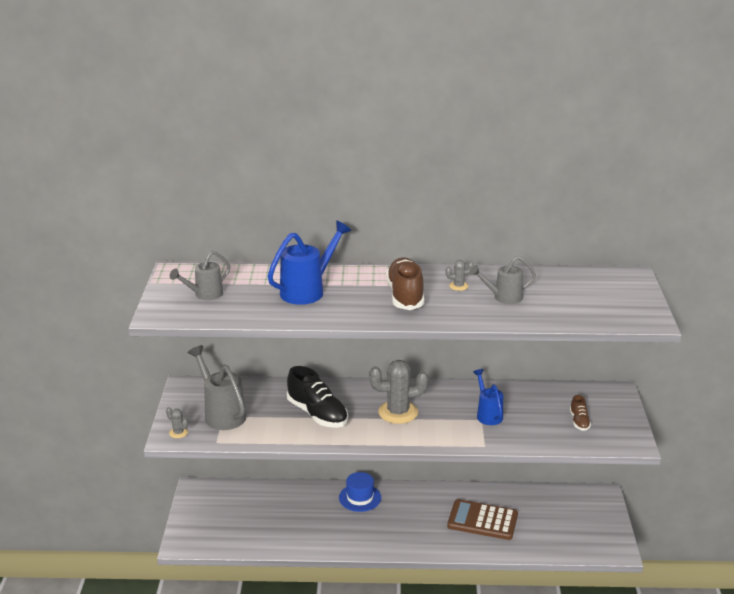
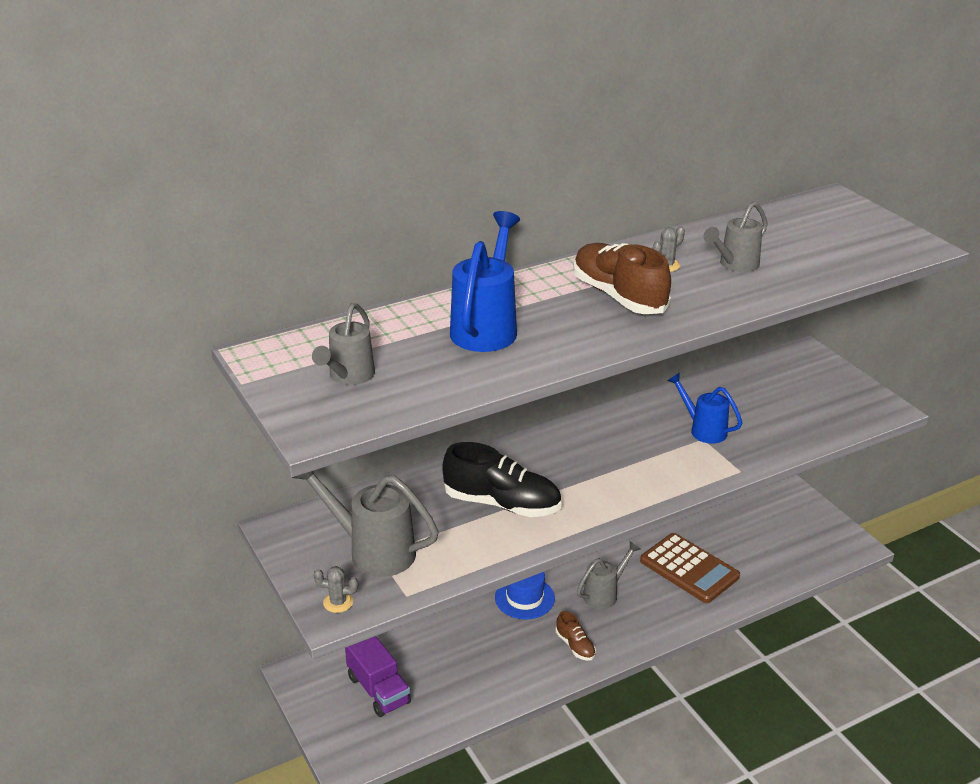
camera: 30 degrees left, 5 degrees up
grey cactus [369,360,428,424] -> none
brown calculator [447,499,518,540] -> brown calculator turned 120 degrees counterclockwise [640,533,740,603]
brown shoe [570,395,591,431] -> brown shoe moved to [556,611,596,661]
none -> purple truck [345,636,411,717]
none -> grey watering can [577,541,640,609]

